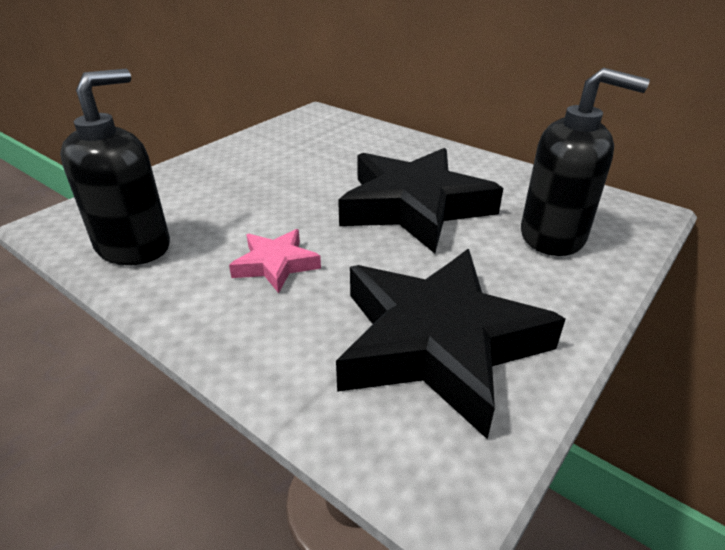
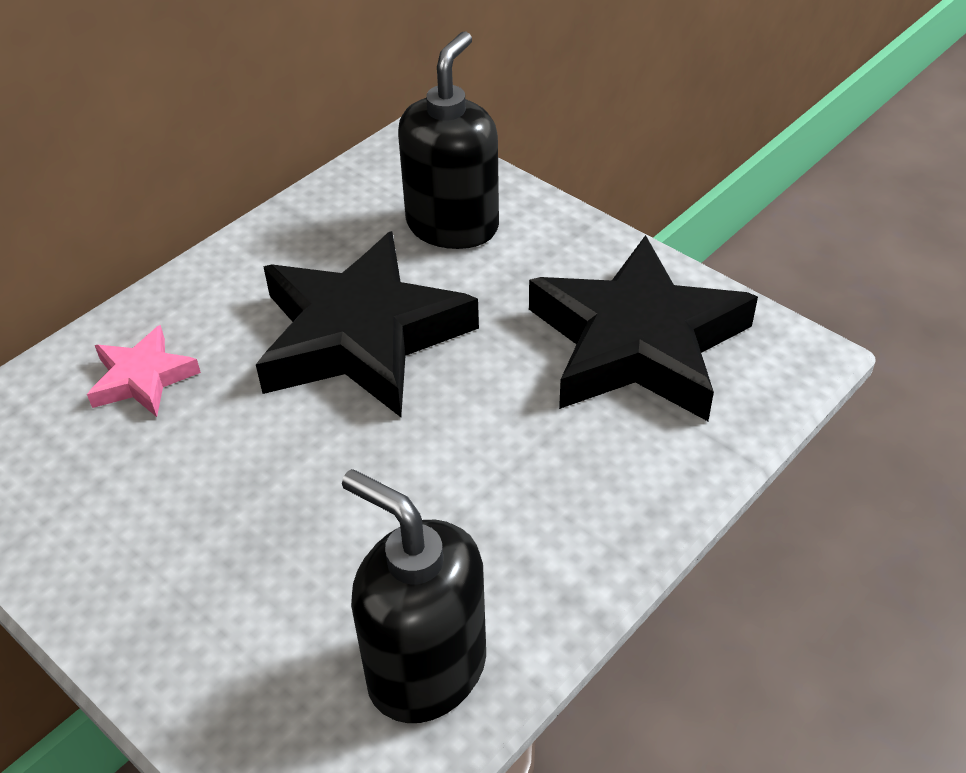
camera: 85 degrees left, 10 degrees up
pink star [229,229,321,293] -> pink star moved to [87,325,201,417]

